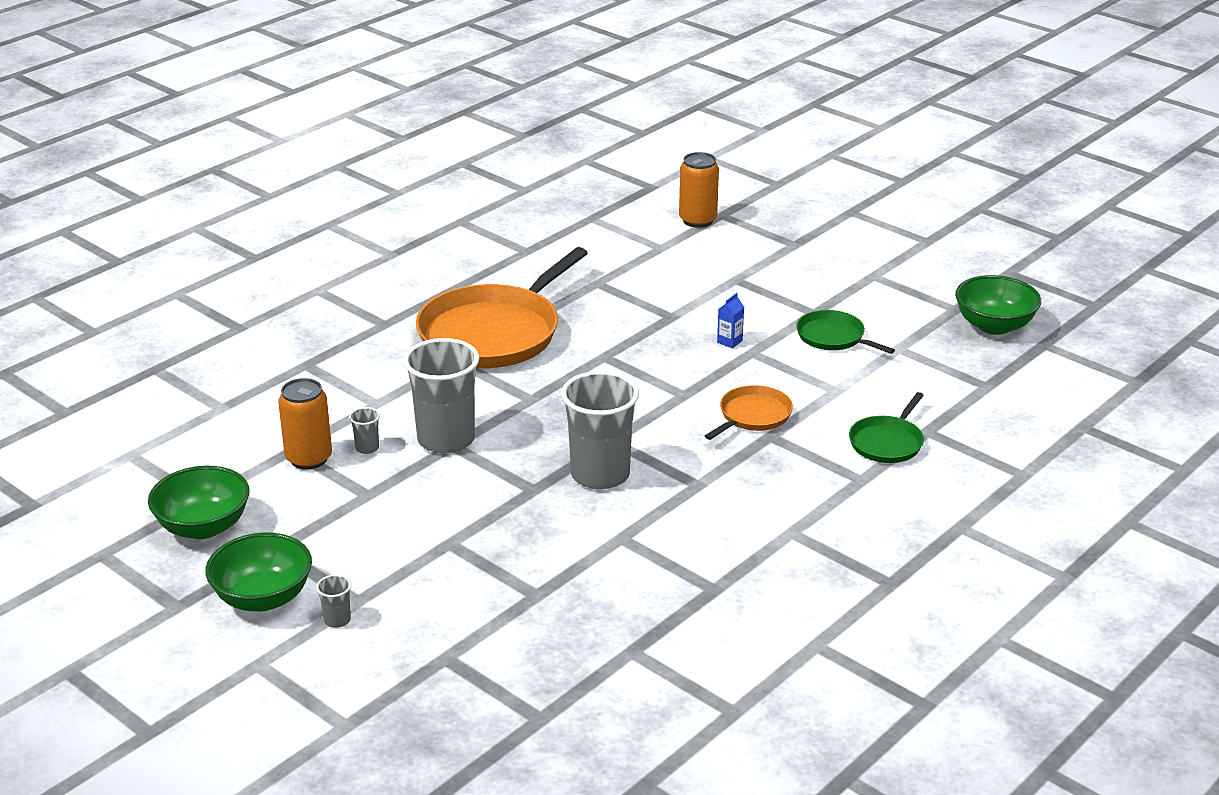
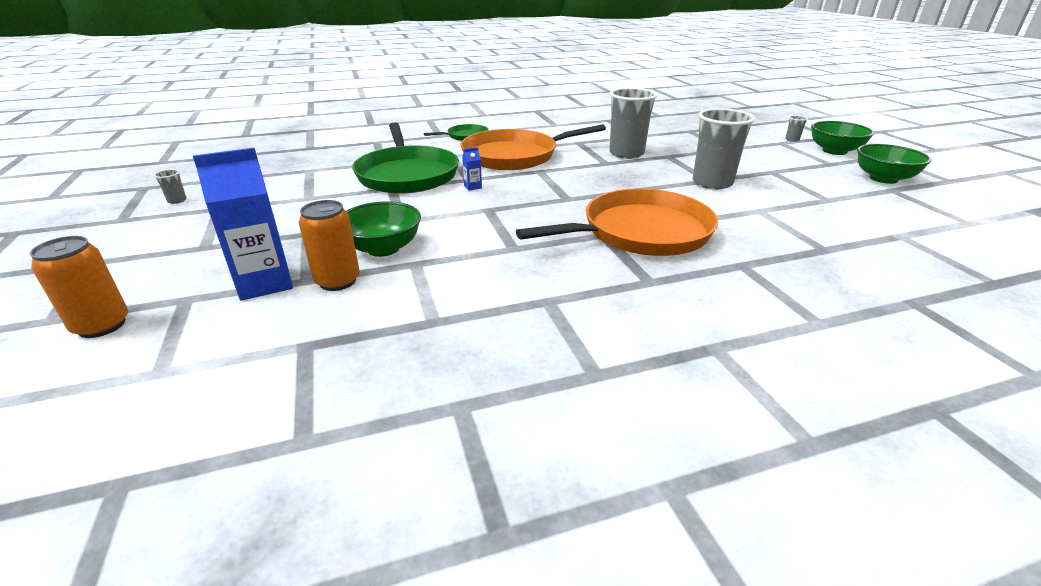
camera: 150 degrees left, 0 degrees up
orange can [278,378,332,470] -> orange can moved to [30,236,128,338]
grey cup [349,407,380,454] -> grey cup moved to [154,169,187,204]
orange pan [705,385,793,440] -> orange pan [461,124,606,170], size x2.08
green pan [796,310,895,354] -> green pan [352,123,459,193], size x2.08
green bowl [955,275,1041,335] -> green bowl moved to [346,201,421,257]
none -> blue carton [193,148,293,301]

